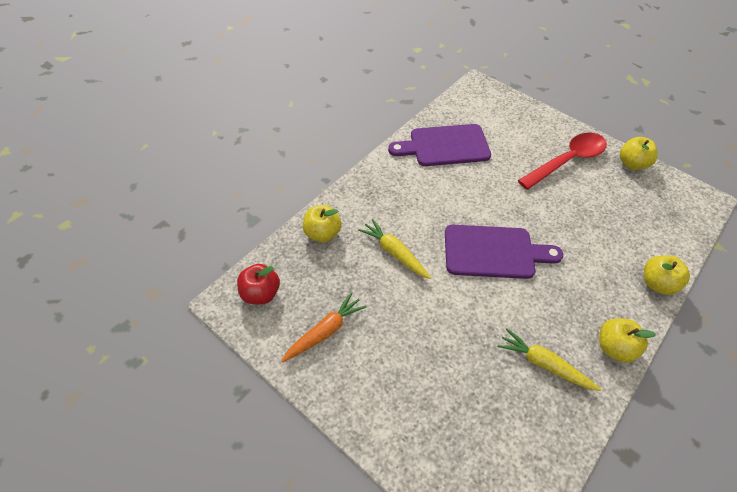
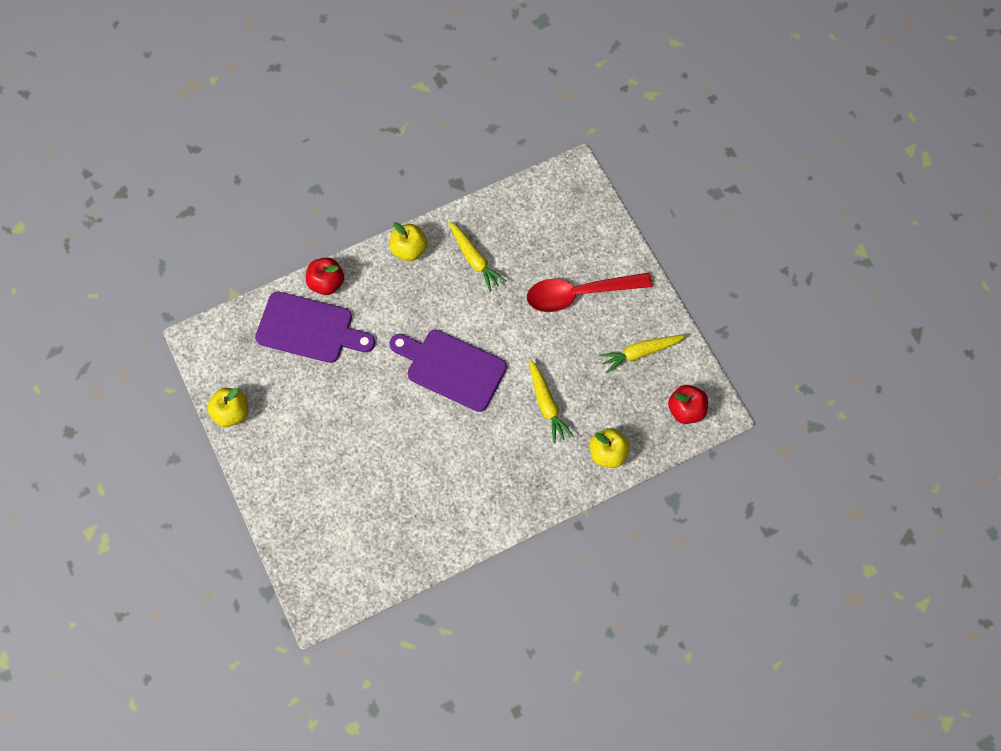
camera: 155 degrees left, 15 degrees up
orange carrot [281,292,366,363] -> yellow carrot [599,335,686,373]
purple cutting board [388,124,491,166] -> purple cutting board moved to [255,291,375,363]
red spoon [518,132,607,190] -> red spoon moved to [527,273,652,312]
yellow apple [644,255,690,295] -> red apple [306,257,344,295]

